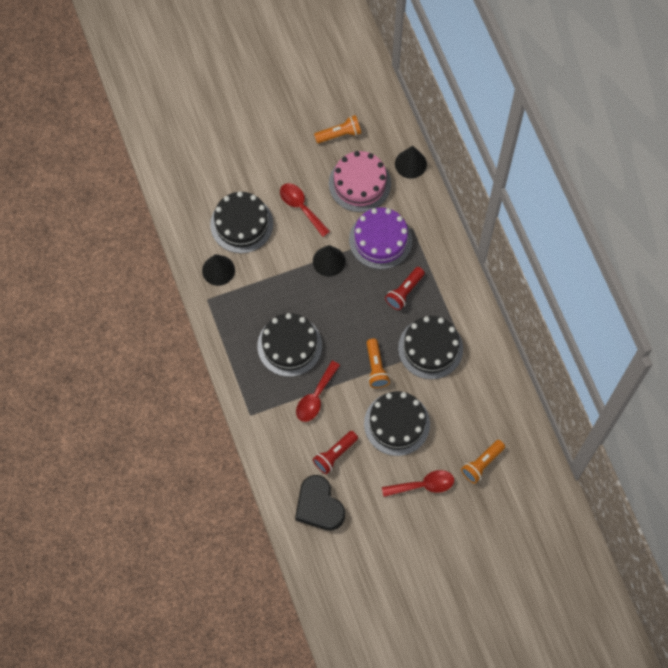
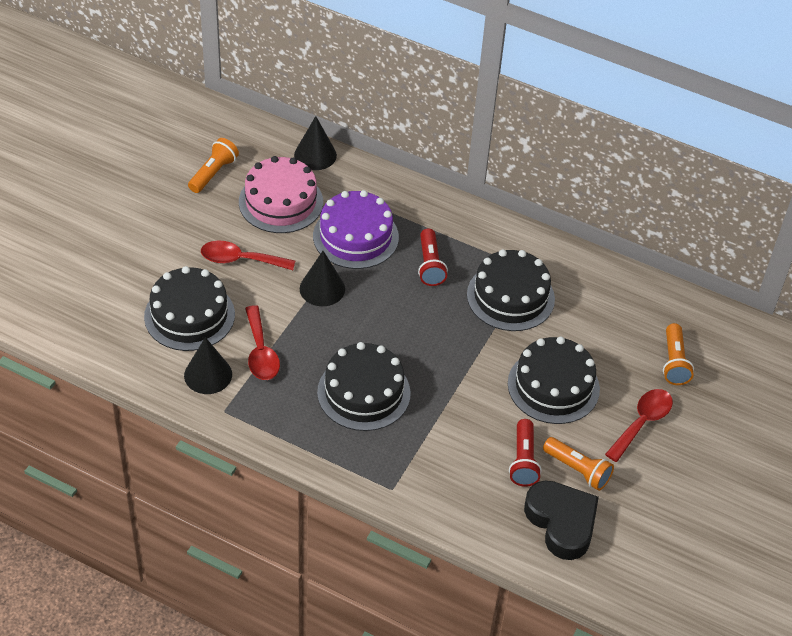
camera: 45 degrees left, 20 degrees down
black heart [295,475,345,530] -> black heart turned 135 degrees counterclockwise [524,481,599,560]
red spoon [296,361,340,422] -> red spoon moved to [245,305,280,380]
orange flashlight [367,338,390,388] -> orange flashlight moved to [543,437,614,491]

